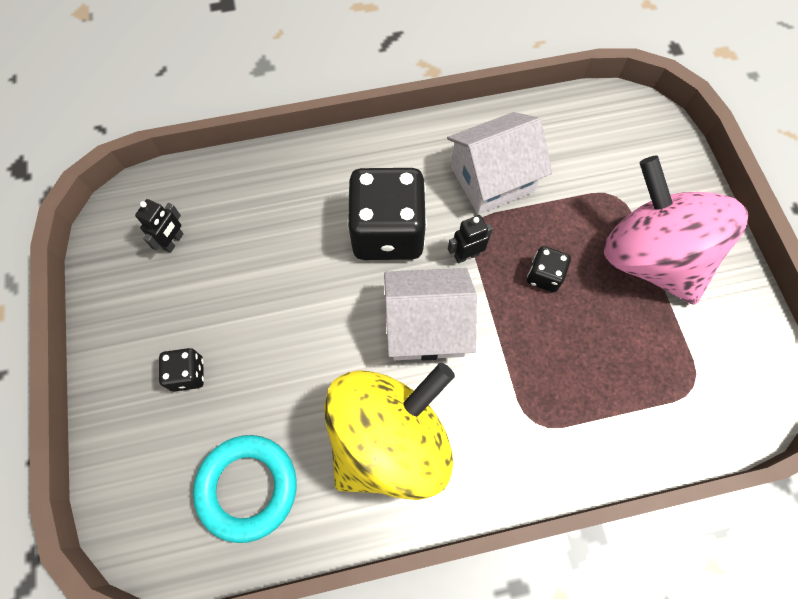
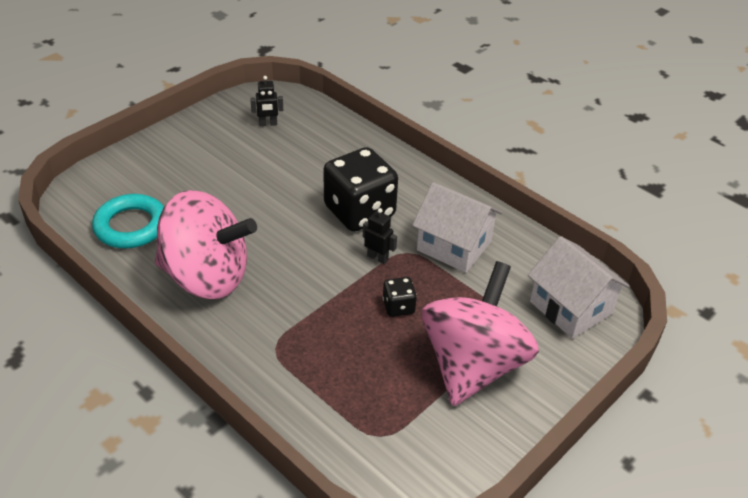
camera: 55 degrees right, 25 degrees down
black dice [159,348,204,392] -> none
yellow spinning top [324,363,455,500] -> pink spinning top [155,190,257,299]
white house [384,268,477,361] -> white house moved to [528,236,630,339]

